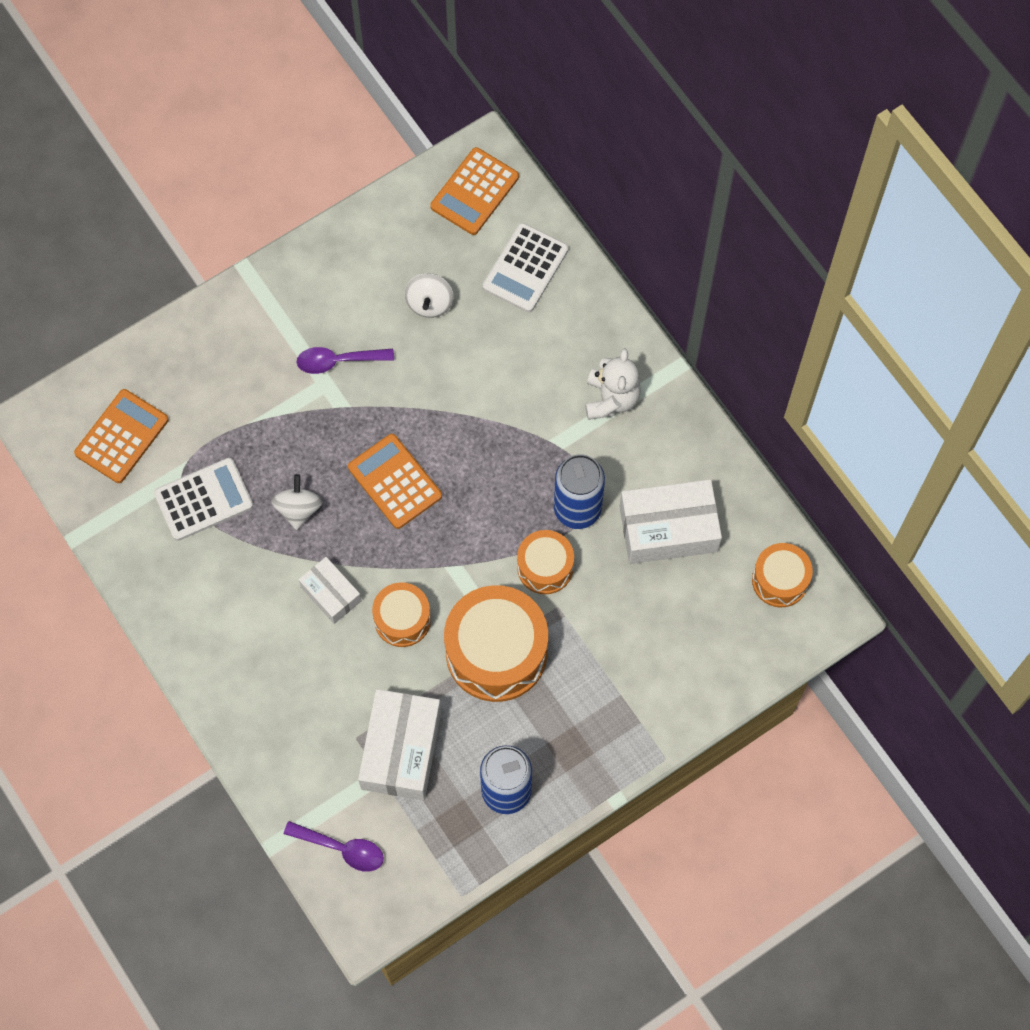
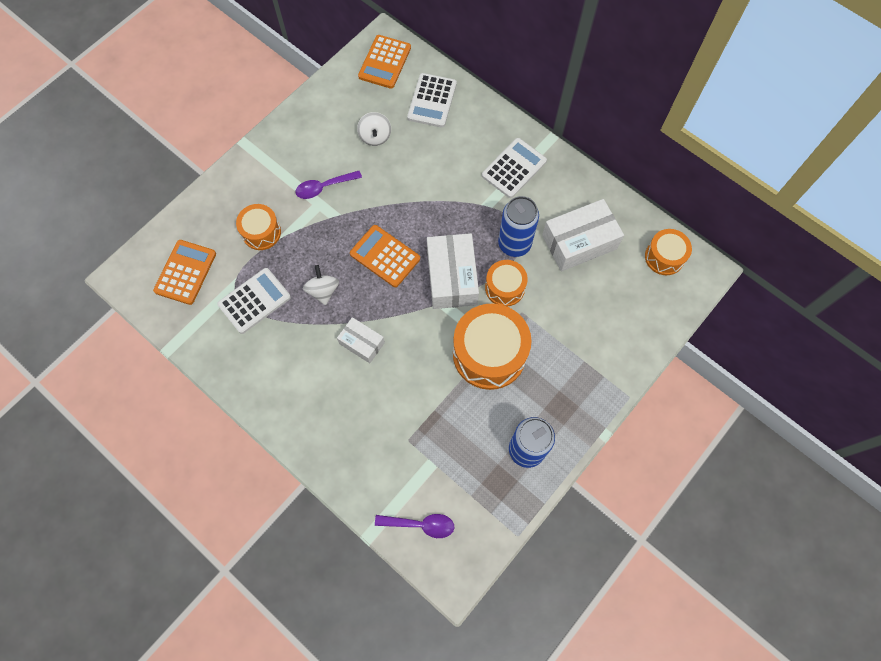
camera: 15 degrees left, 0 degrees up
white box [358,689,441,800] -> white box moved to [427,233,479,309]
orange drum [372,582,431,647] -> orange drum moved to [236,204,281,250]
white teddy bear [585,348,641,420] -> white calculator [482,138,547,198]

